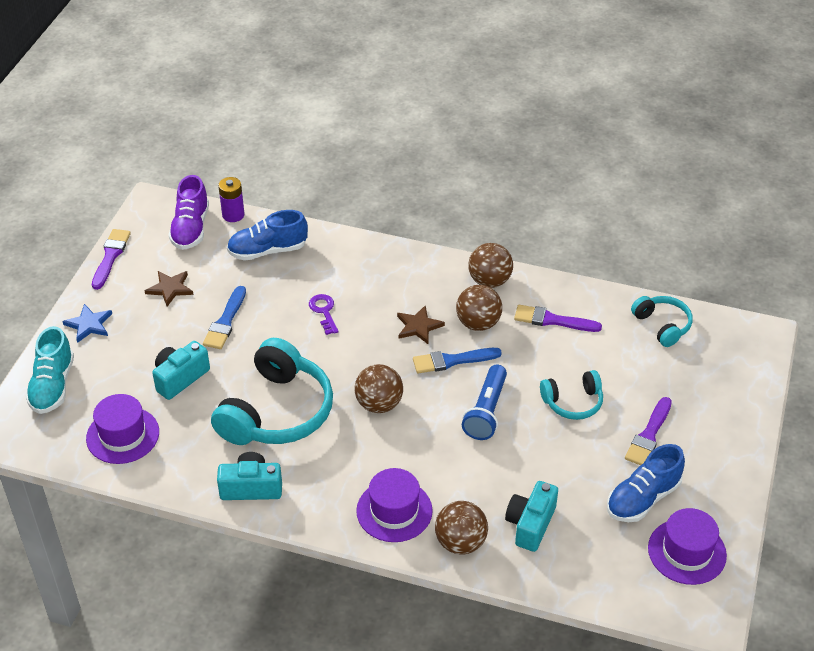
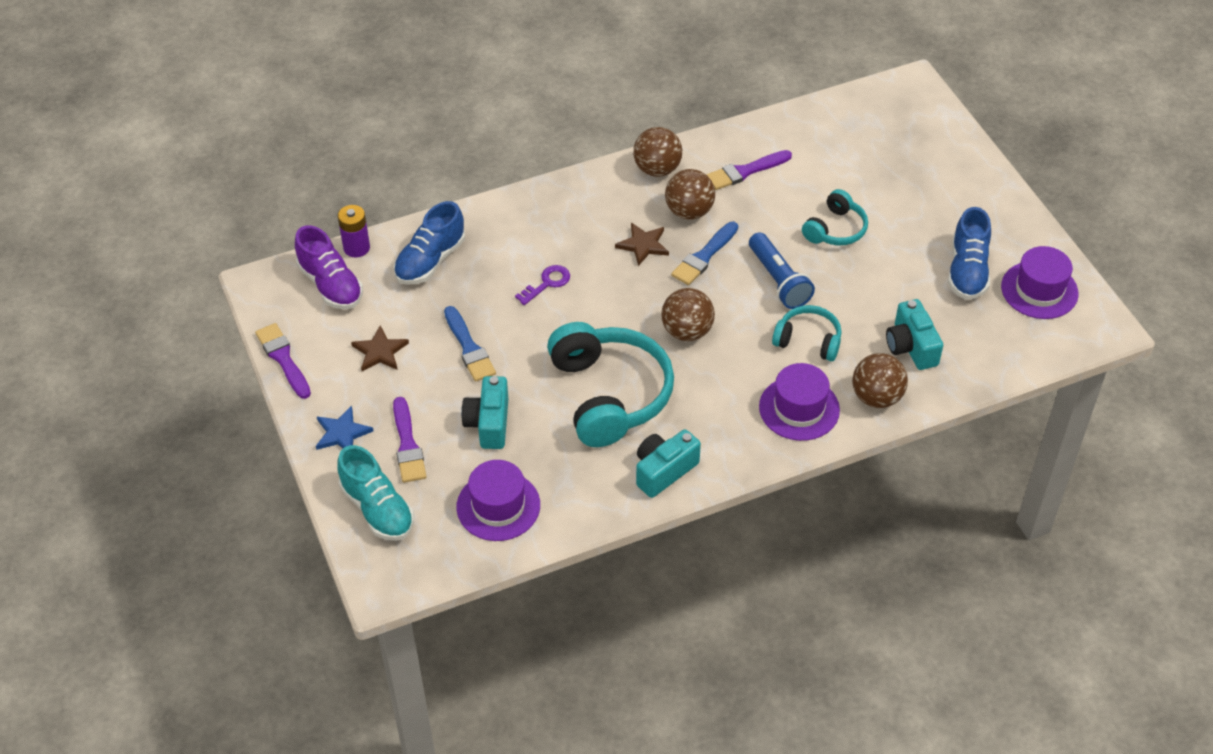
camera: 40 degrees left, 5 degrees up
purple key [309,294,339,335] -> purple key turned 105 degrees clockwise [515,265,570,305]
purple brush [625,397,672,465] -> purple brush moved to [393,397,427,483]
turquoise headphones [631,296,693,347] -> turquoise headphones moved to [772,305,841,361]

